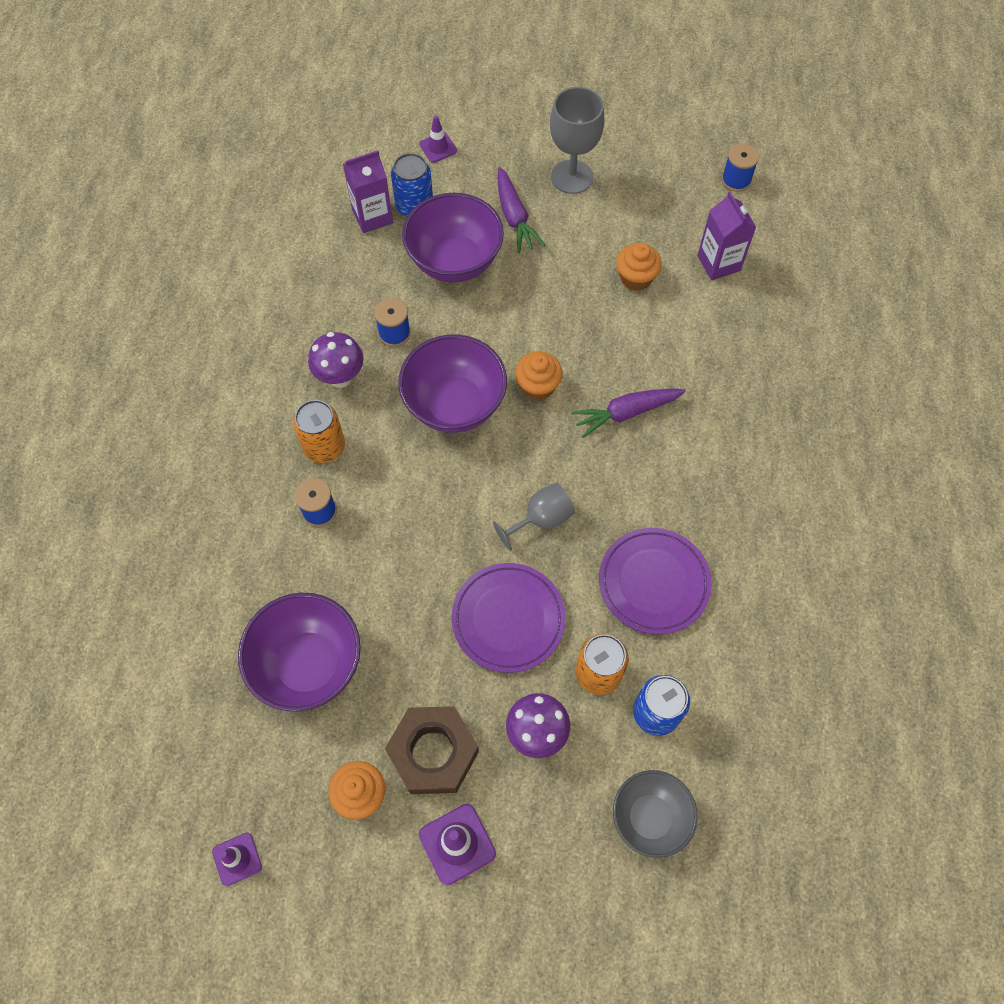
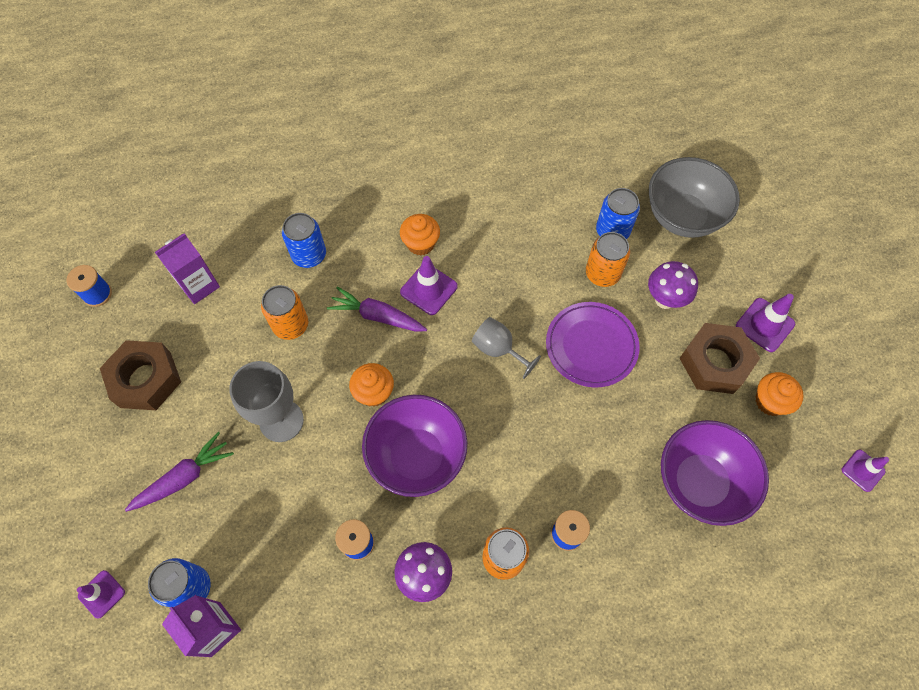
camera: 110 degrees left, 0 degrees up
purple bowl [402,193,504,283] -> none
grey goblet [550,87,605,194] -> grey goblet moved to [229,361,304,442]
purple carrot [571,388,686,438] -> purple carrot turned 150 degrees clockwise [327,287,427,332]
purple plate [599,528,712,634] -> none
grey bowl [613,770,697,858] -> grey bowl [649,157,740,238], size x1.51
orange cupcake [616,243,662,291] -> orange cupcake moved to [400,214,440,256]
none -> brown nut [100,340,181,410]
none -> orange can [261,285,308,340]
none -> blue can [282,213,326,268]
none -> purple traffic cone [400,256,458,315]

